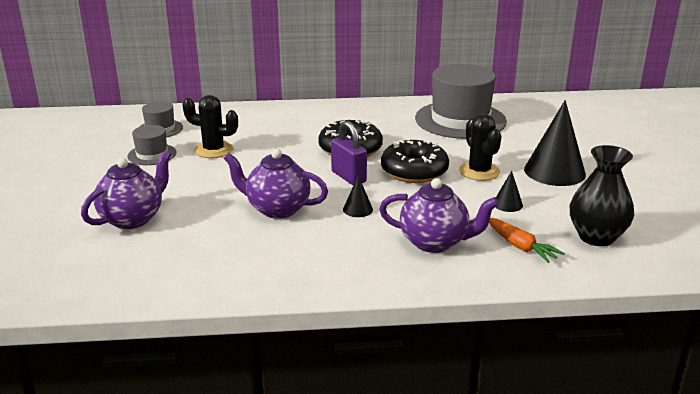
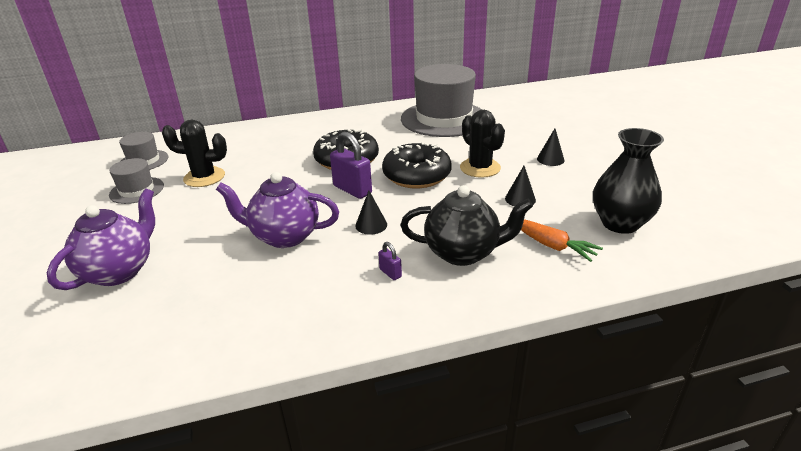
camera: 10 degrees left, 5 degrees up
purple teapot [379,178,499,253] -> black teapot [400,185,533,266]
black cone [524,100,586,186] -> black cone [537,129,565,166], size x0.46
none -> purple padlock [378,242,402,280]

